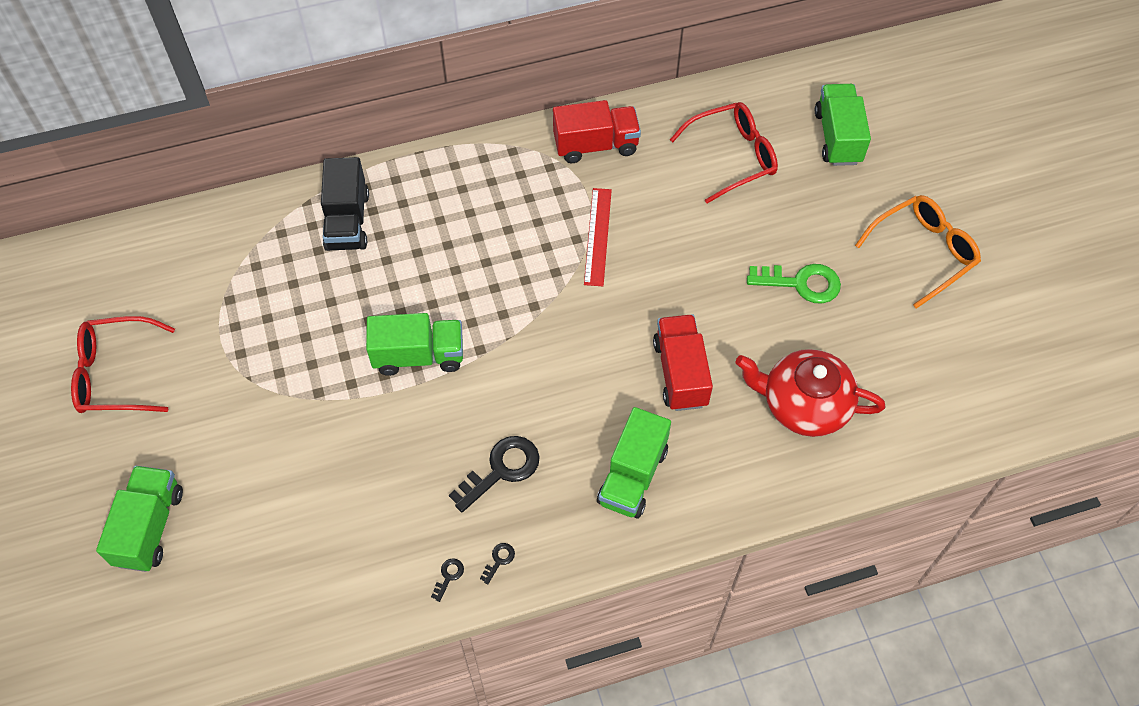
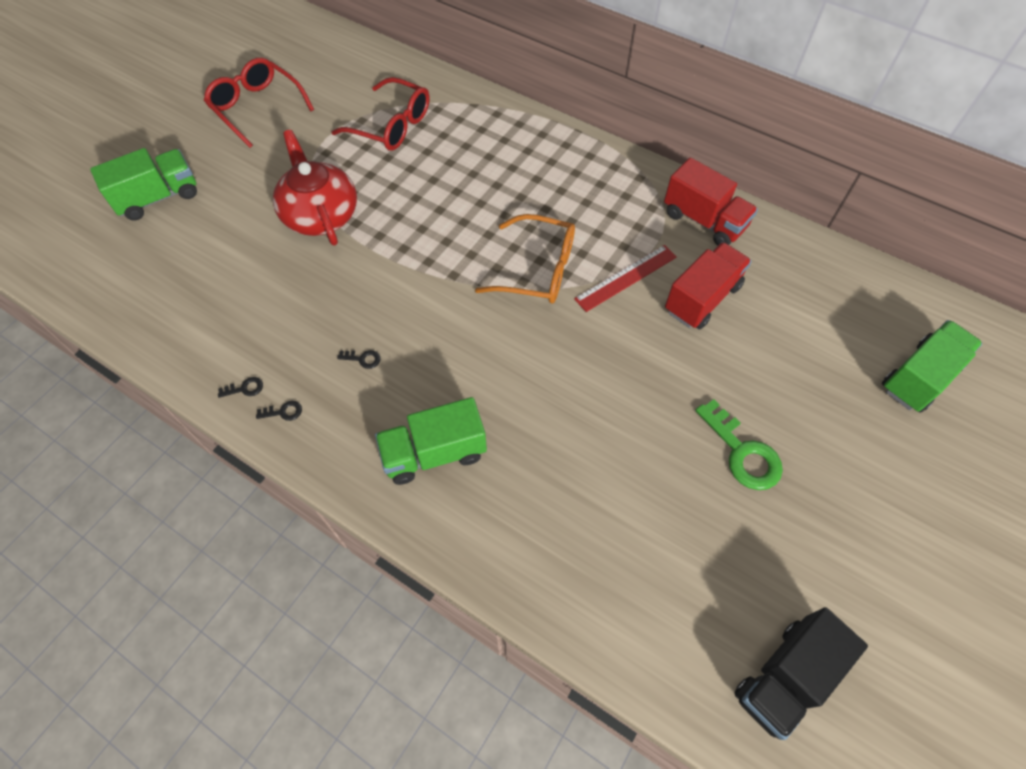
camera: 50 degrees right, 0 degrees up
black truck [321,157,369,251] -> black truck moved to [734,607,868,740]
green truck [366,313,463,376] -> none
black key [449,436,540,512] -> black key [337,350,380,369], size x0.44
red truck [653,314,713,411] -> red truck moved to [665,242,752,329]
red glasses [670,102,778,203] -> red glasses moved to [332,77,430,151]
red teapot [735,349,885,437] -> red teapot moved to [273,130,357,246]
orange glasses [855,195,981,309] -> orange glasses moved to [475,214,575,304]

